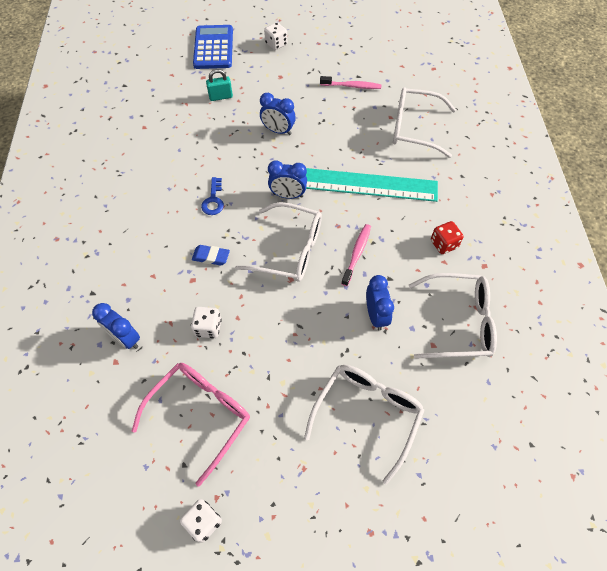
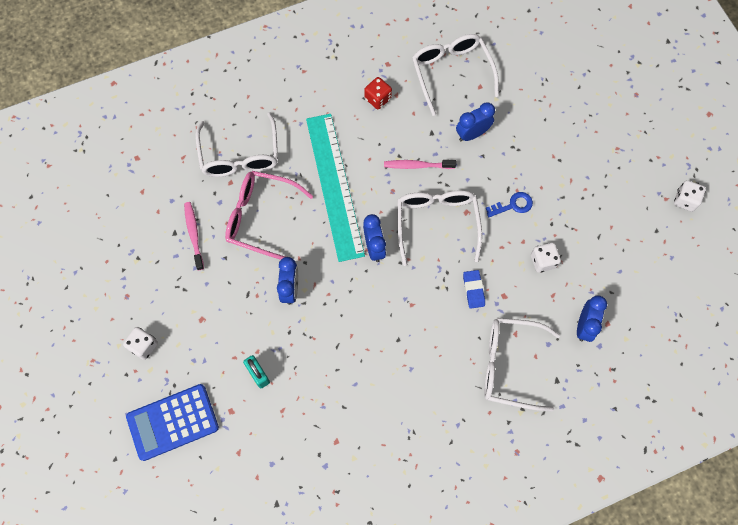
camera: 110 degrees left, 10 degrees up
pink glasses [132,363,250,487] -> pink glasses moved to [225,171,313,260]
blue key [201,177,224,215] -> blue key moved to [485,192,533,217]
white glasses [304,365,425,485] -> white glasses moved to [484,318,560,411]

